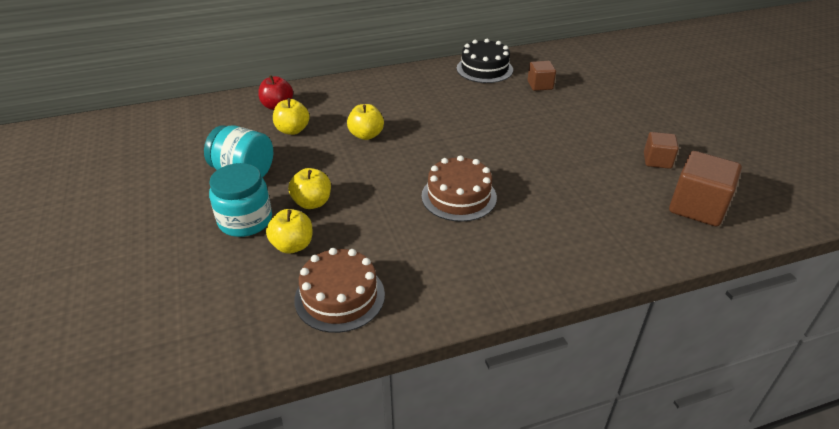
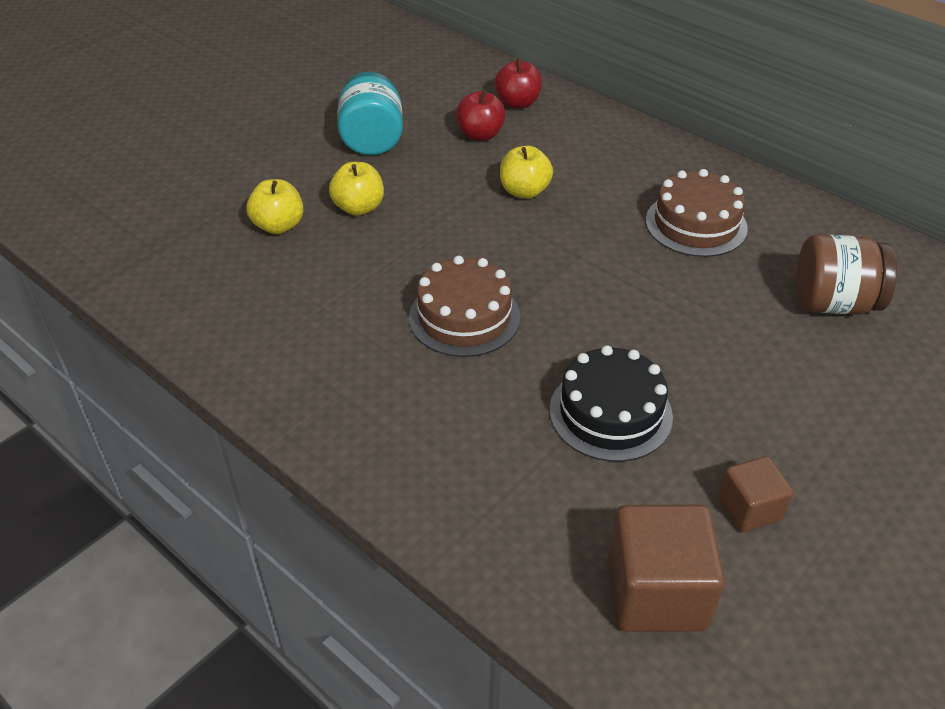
camera: 60 degrees right, 5 degrees up
turquoise jar [209,163,272,237] -> none
yellow apple [273,98,310,135] -> red apple [456,90,506,141]
brown cake [294,248,385,333] -> brown cake moved to [646,169,748,257]
black cake [457,39,513,83] -> black cake moved to [549,345,673,462]
brown cube [528,61,556,91] -> brown jar [796,235,897,314]

